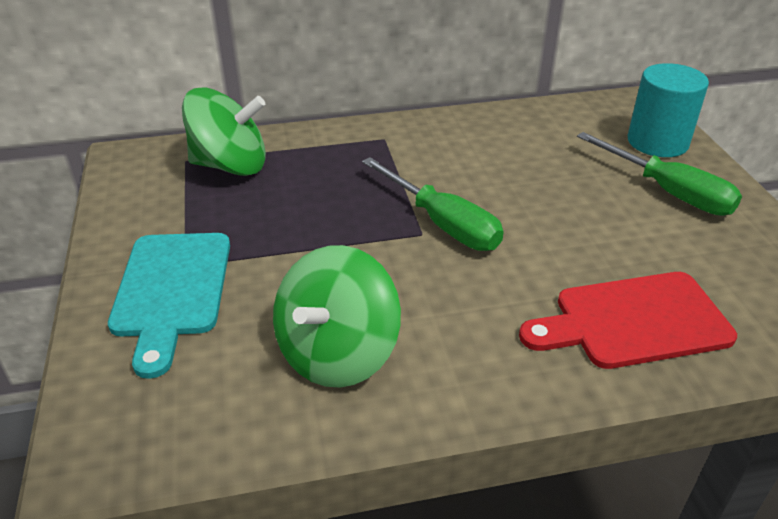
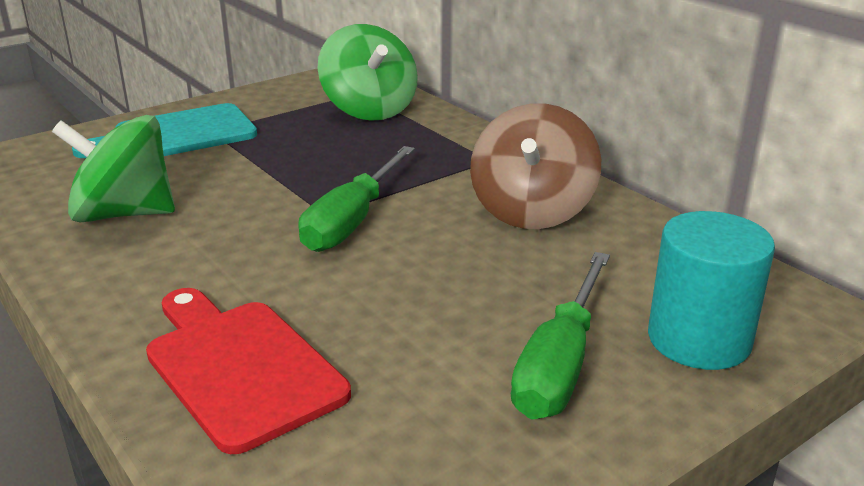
camera: 65 degrees right, 10 degrees down
none -> brown spinning top [470,103,601,229]

